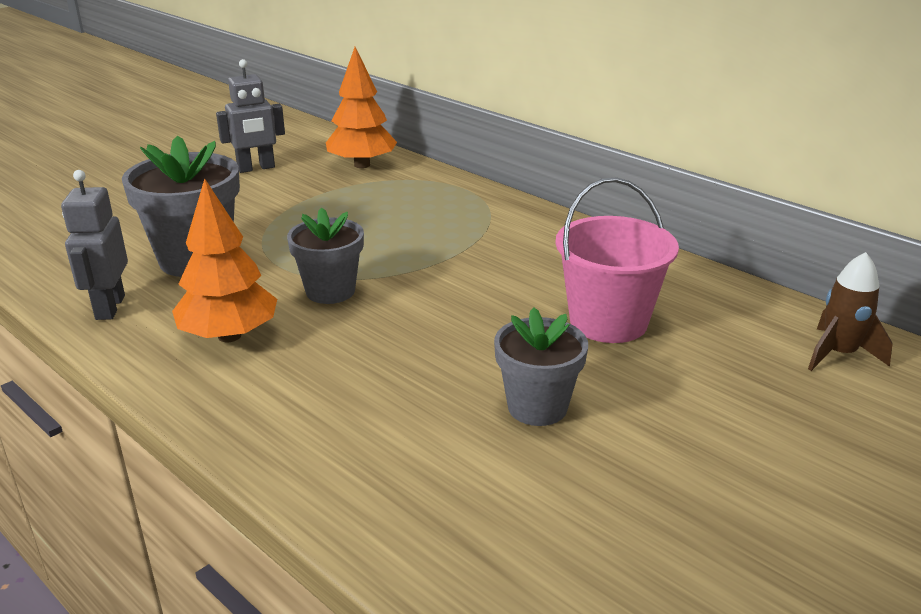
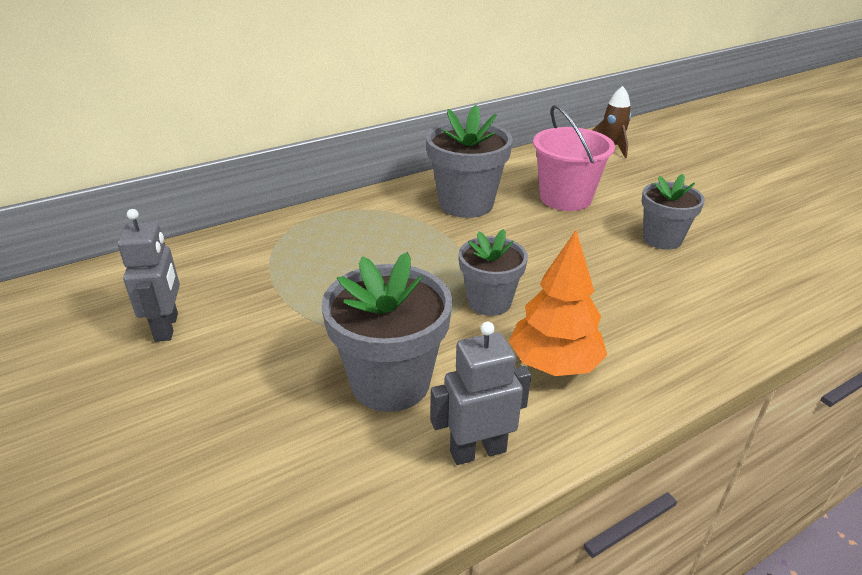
camera: 75 degrees left, 5 degrees up
grey robot [61,170,128,320] -> grey robot turned 150 degrees clockwise [430,322,531,465]
orange tree [326,47,397,168] -> none
none -> grey flower pot [426,105,513,218]

